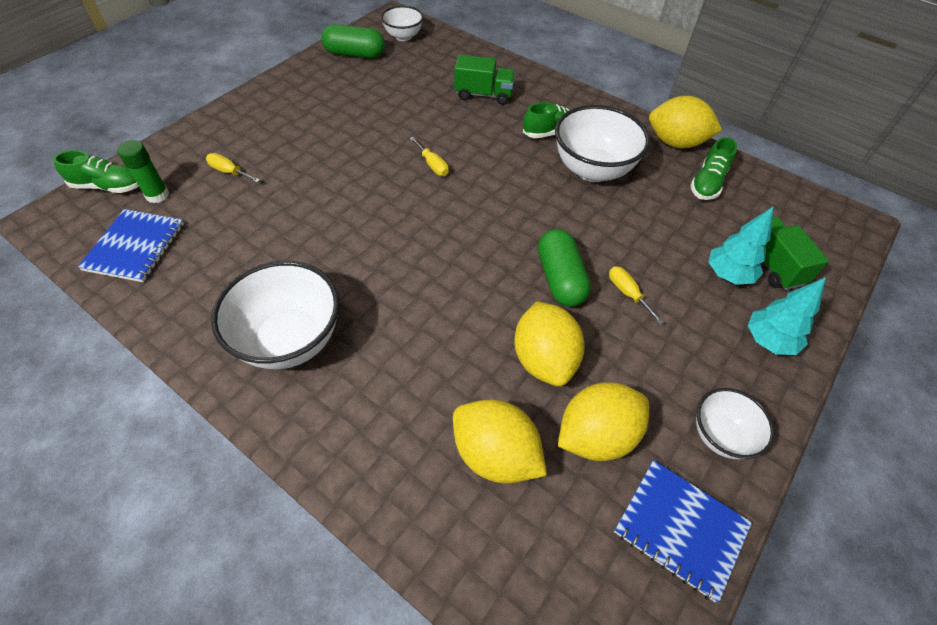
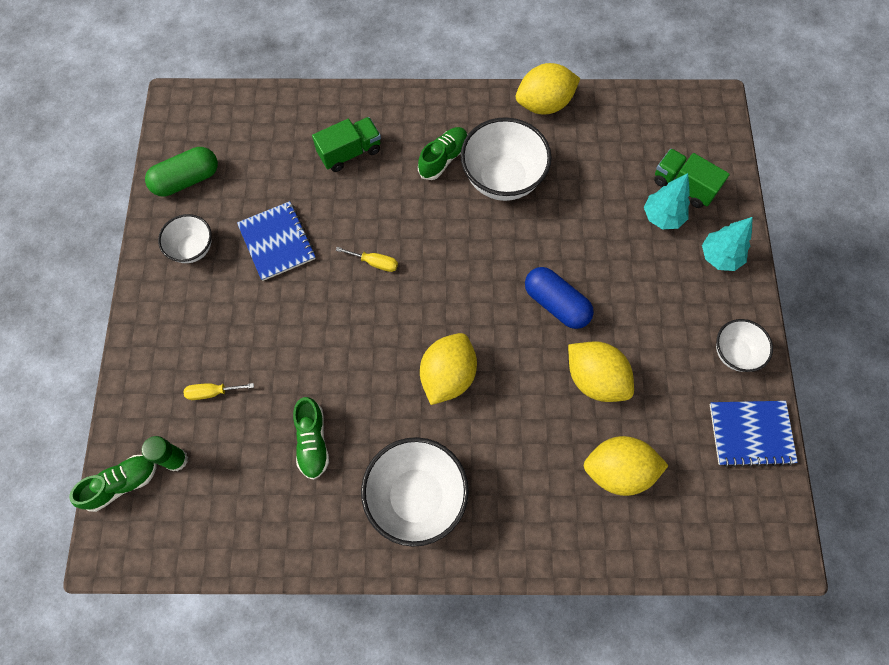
camera: 35 degrees left, 15 degrees up
blue notebook [78,209,184,282] -> blue notebook moved to [237,201,316,281]
white bowl [381,6,423,41] -> white bowl moved to [158,214,212,263]
green capsule [538,229,591,307] -> blue capsule [525,267,594,329]
yellow lemon [558,382,649,461] -> yellow lemon moved to [420,333,477,405]
yellow screwdriver [609,266,664,325] -> none
green shoe [690,137,737,200] -> green shoe moved to [293,397,329,480]

